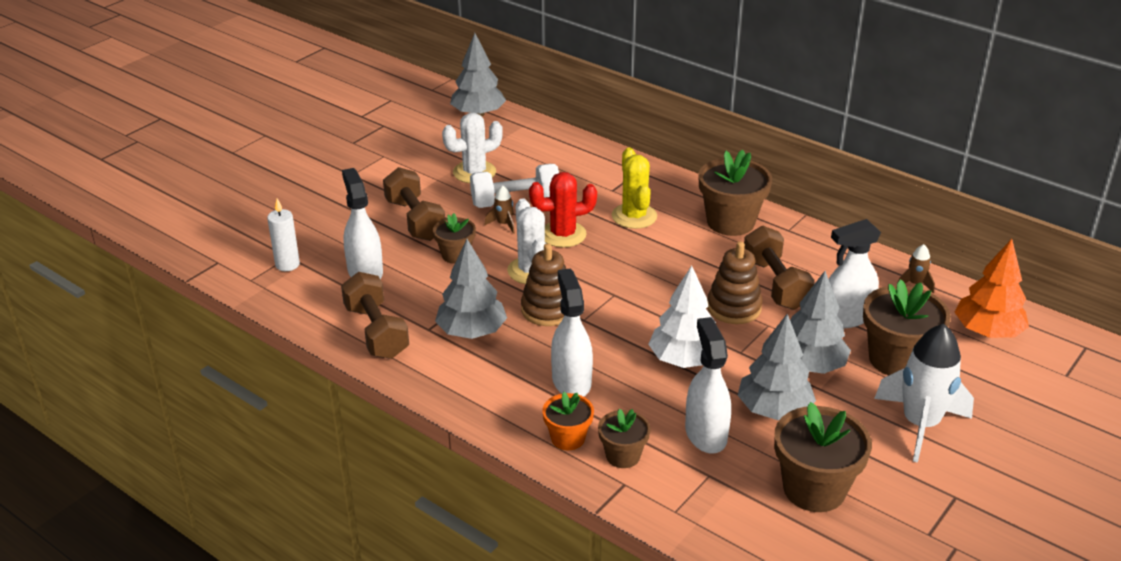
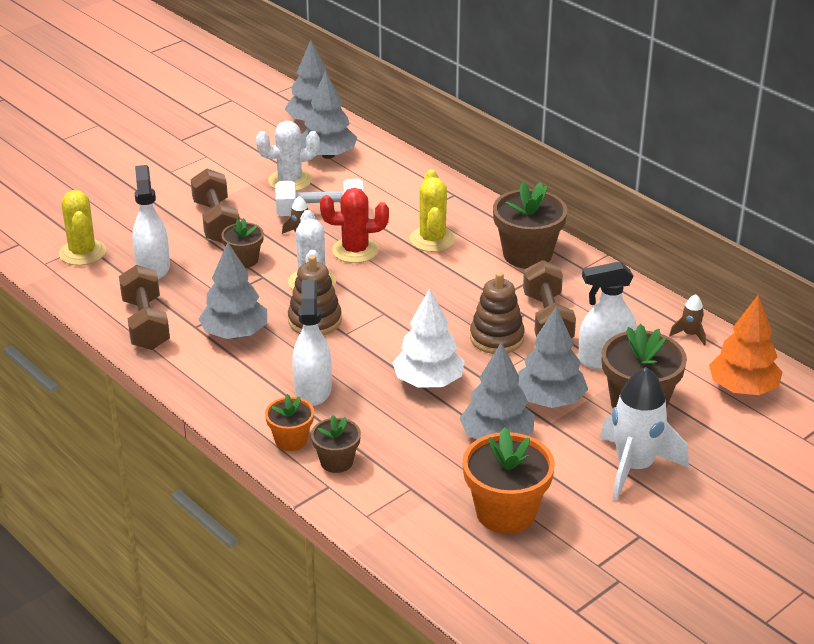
camera: 10 degrees right, 0 degrees up
white candle [267,198,300,271] -> yellow cactus [59,190,106,266]
white spray bottle [685,317,731,453] -> none
brown flower pot [774,402,872,512] -> orange flower pot [462,427,555,534]
none -> grey tree [301,71,357,159]

